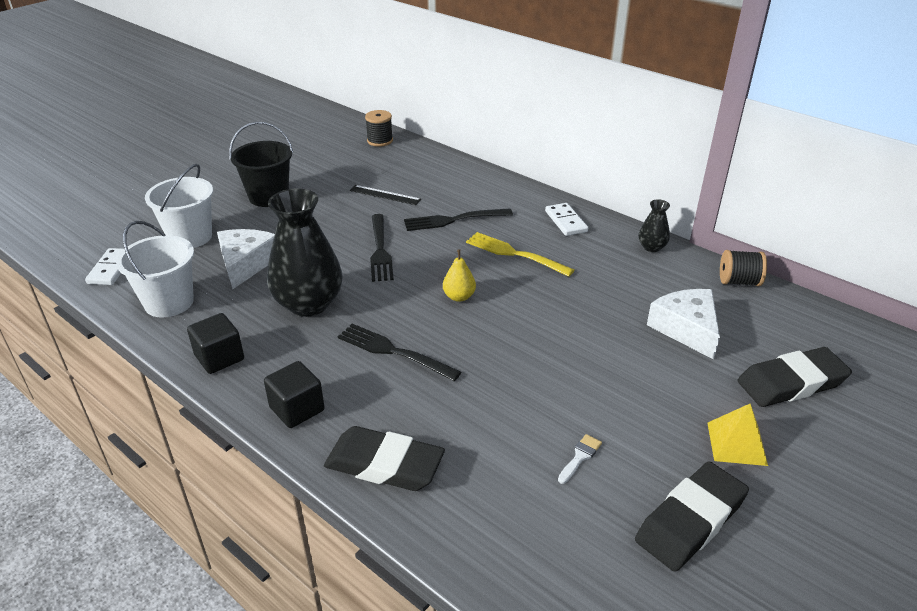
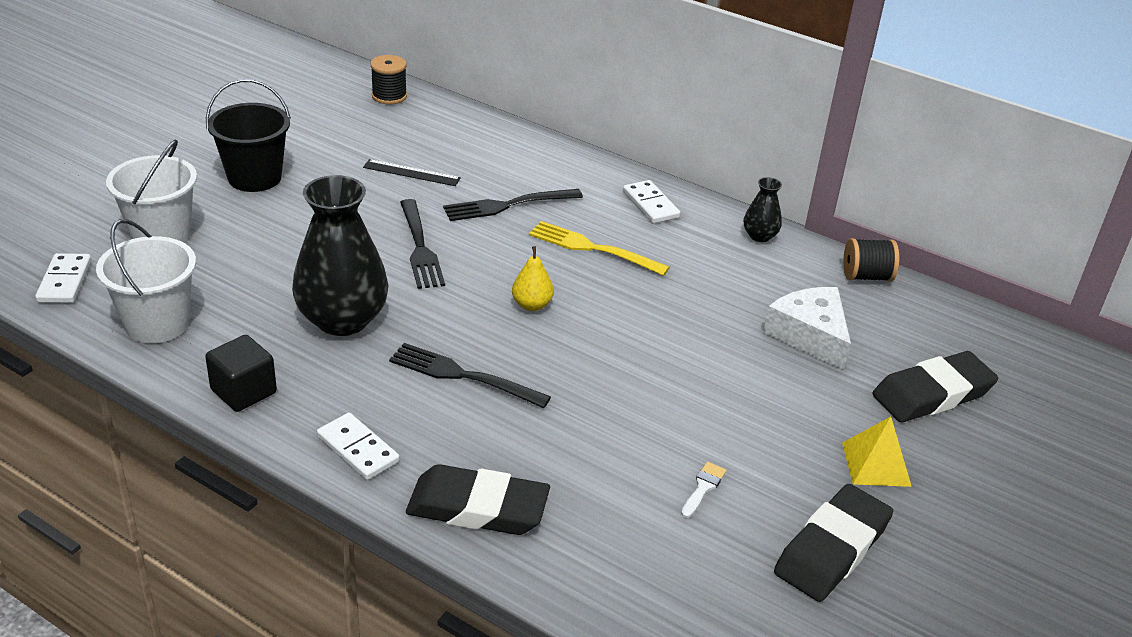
camera: 10 degrees left, 0 degrees up
white cheese [217,229,275,289] -> none
black cube [264,361,324,428] -> white domino [317,413,400,480]

